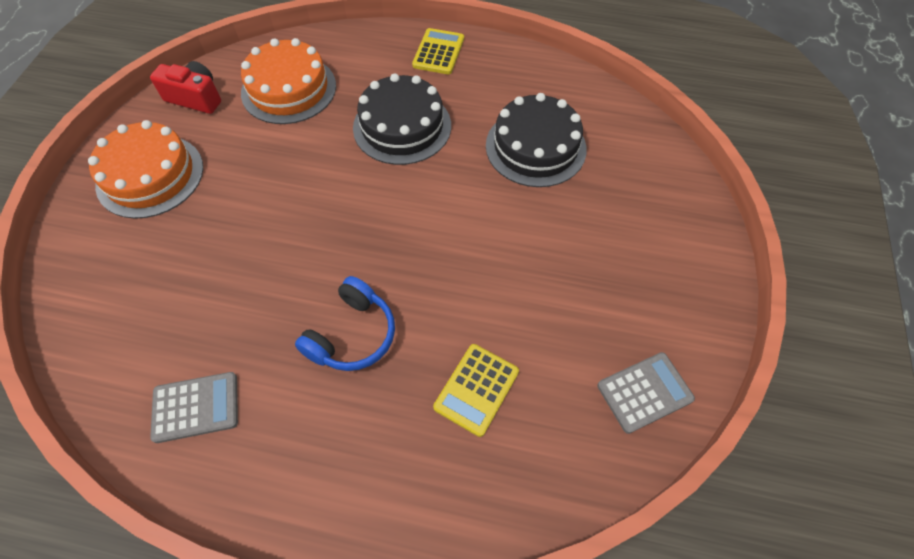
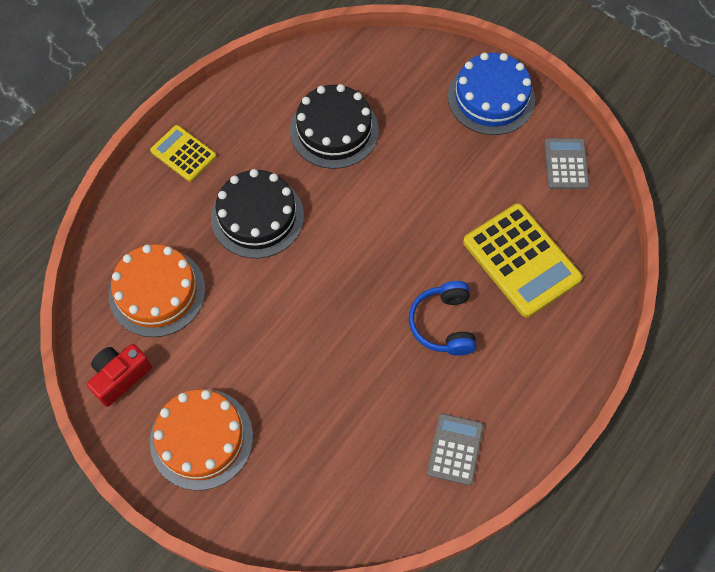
camera: 65 degrees left, 5 degrees up
blue headphones [295,276,395,371] -> blue headphones turned 150 degrees counterclockwise [409,281,476,356]
yellow calculator [433,344,519,437] -> yellow calculator [463,203,583,317], size x1.76
none -> blue cake [448,53,535,135]

